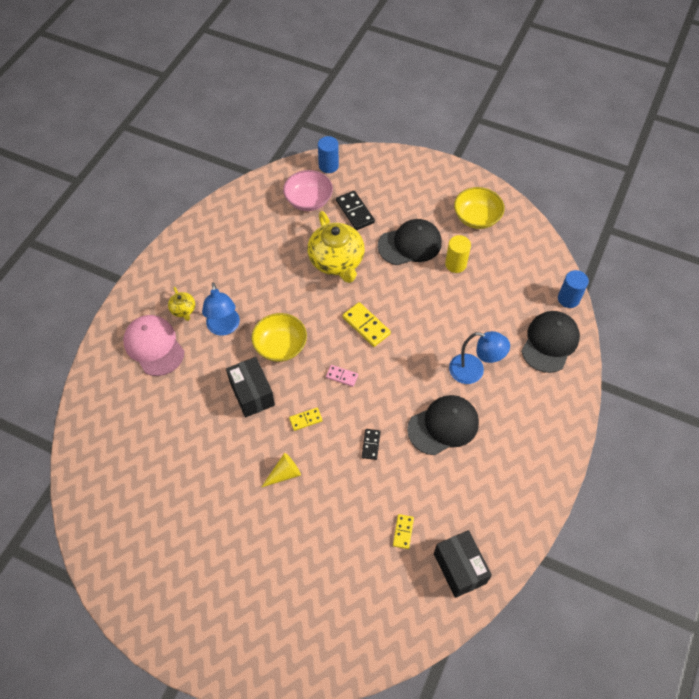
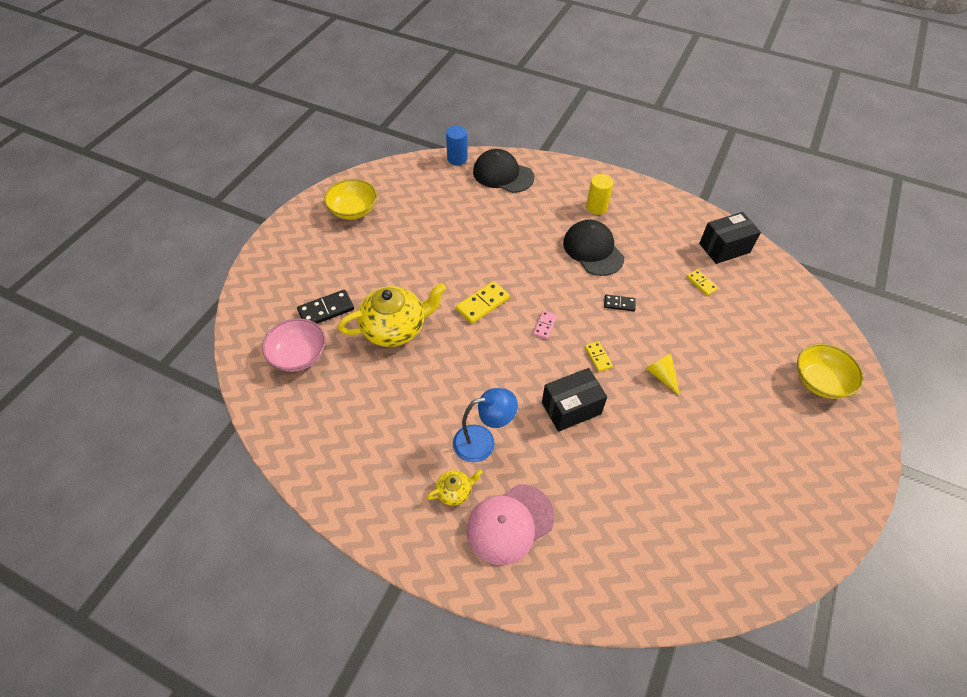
camera: 90 degrees left, 5 degrees down
yellow bowl [252,313,307,362] -> yellow bowl moved to [797,344,864,399]
blue cylinder [318,136,339,173] -> none
black cap [378,219,442,265] -> none
yellow domino [393,514,414,549] -> yellow domino turned 45 degrees clockwise [686,269,718,296]
yellow cylinder [445,235,471,273] -> yellow cylinder moved to [586,174,613,215]
blue lamp [449,331,510,384] -> none

